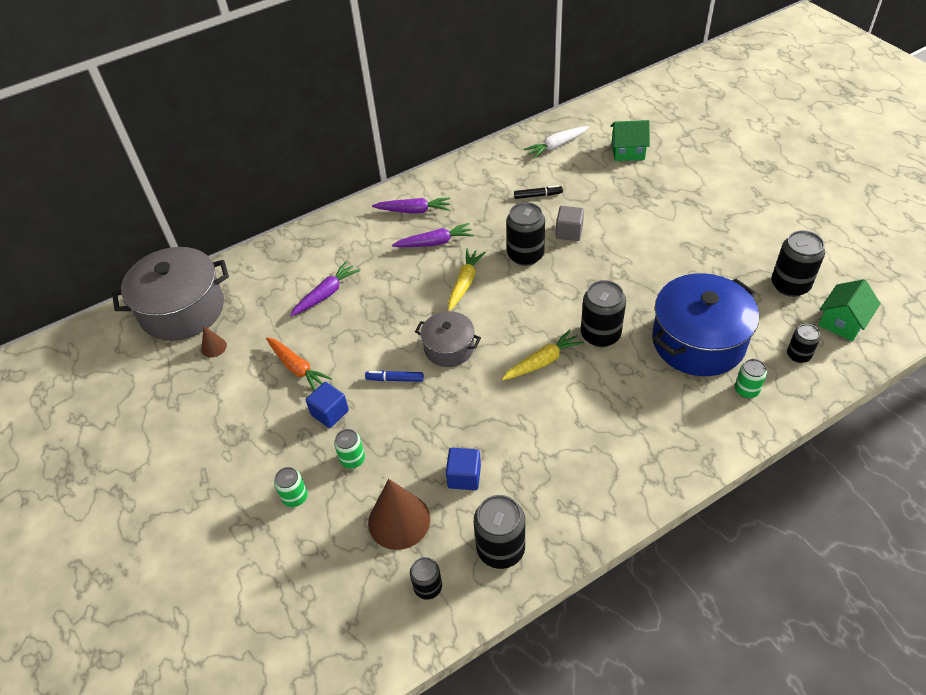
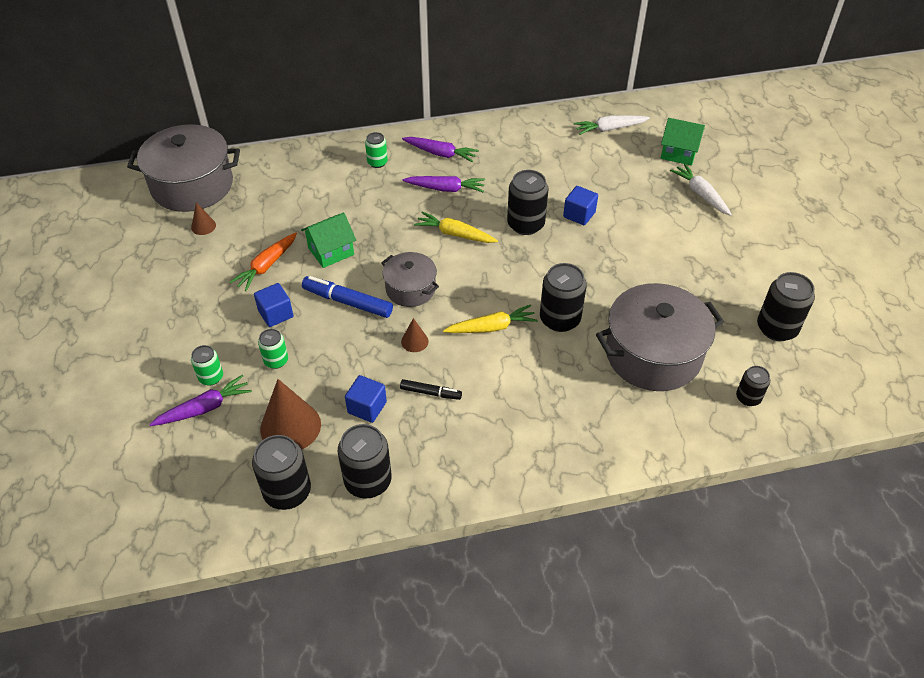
camera: 15 degrees right, 0 degrees up
orange carrot [266,337,332,391] -> orange carrot turned 60 degrees clockwise [230,233,297,291]
purple carrot [290,262,360,316] -> purple carrot moved to [149,375,252,426]
blue marker [365,371,424,382] -> blue marker [302,276,393,318], size x1.68
black can [410,557,442,600] -> black can [252,435,311,510], size x1.73
yellow carrot [448,248,486,311] -> yellow carrot turned 105 degrees counterclockwise [414,212,498,243]
black marker [514,185,563,199] -> black marker moved to [400,379,462,400]
grey cube [556,206,584,241] -> blue cube [563,186,598,225]
blue pot [652,273,759,376] -> grey pot [596,283,724,391]
green can [735,359,767,398] -> green can moved to [365,132,388,168]
green house [818,279,881,341] -> green house moved to [301,212,356,268]
none -> brown cone [401,318,428,352]
none -> white carrot [670,163,732,216]

